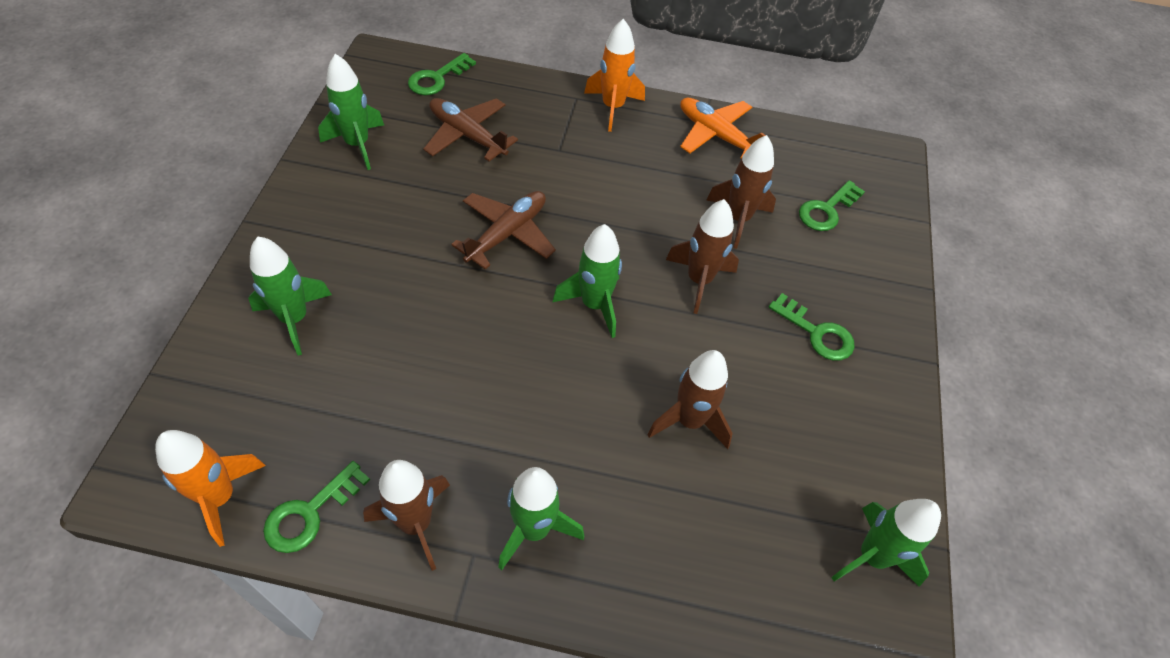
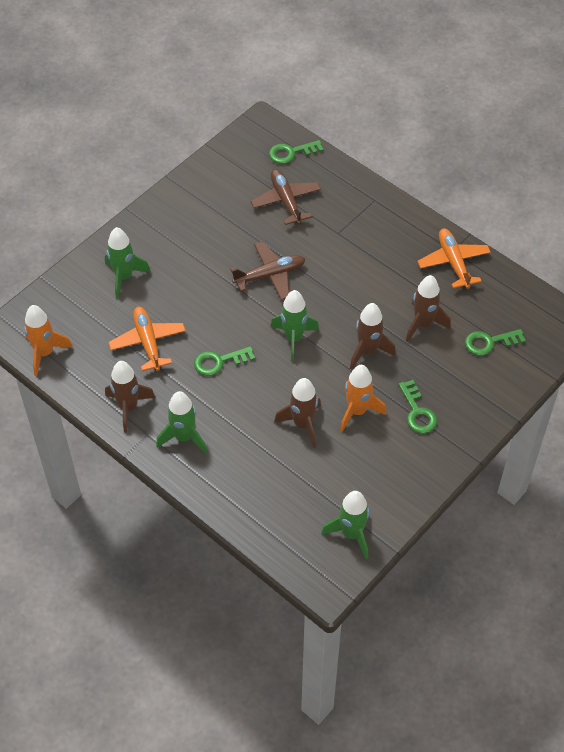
camera: 35 degrees right, 0 degrees up
green key [263,461,370,553] -> green key moved to [194,346,255,376]
green rocket [318,54,384,170] -> none
orange rocket [584,19,645,132] -> orange rocket moved to [340,365,386,432]
none -> orange plane [108,307,186,371]

